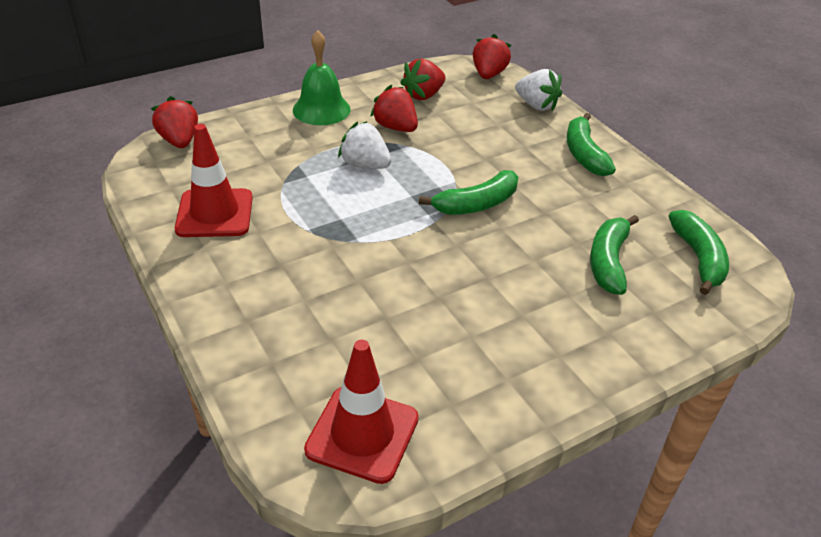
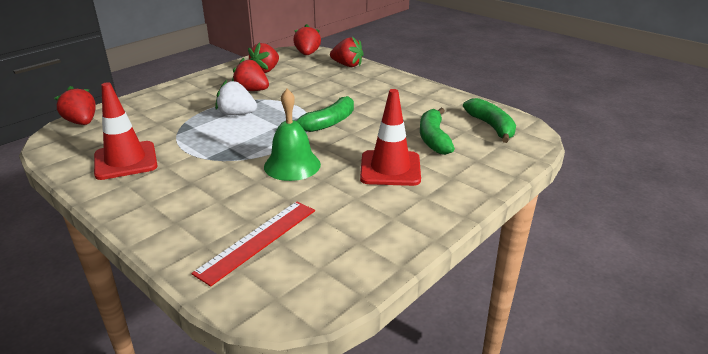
camera: 15 degrees left, 10 degrees down
green bell [293,30,351,125] -> green bell moved to [264,89,321,181]
red traffic cone [304,340,419,484] -> red traffic cone moved to [360,89,421,186]
white strawberry [515,69,562,111] -> red strawberry [330,37,364,67]
green banana [567,113,616,176] -> none
none -> red ruler [191,201,315,287]

